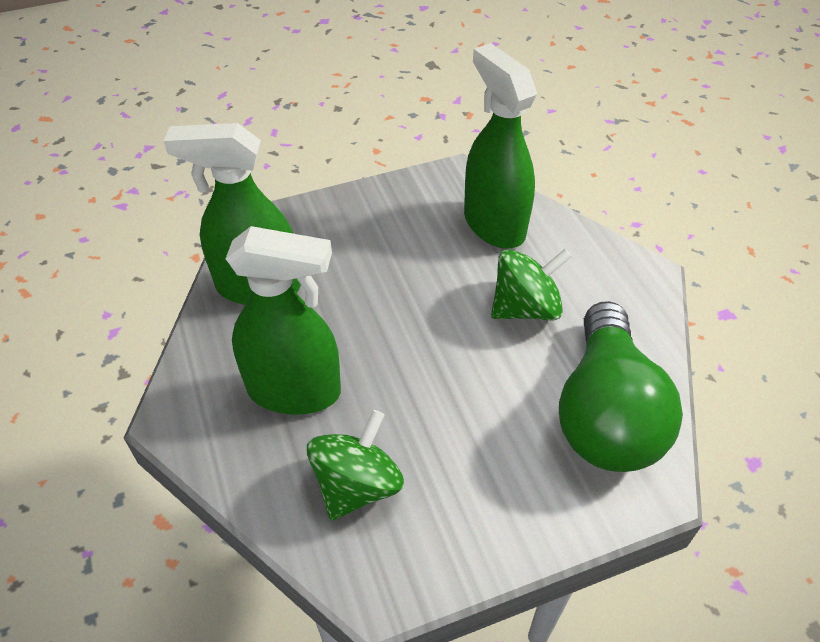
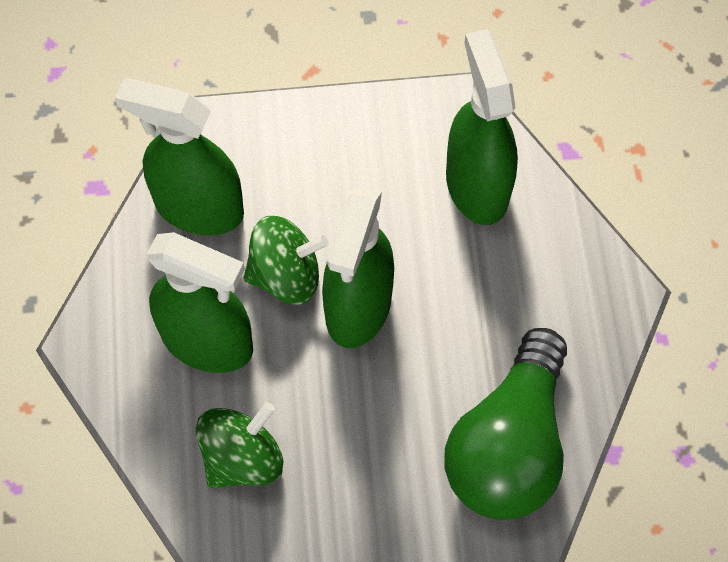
camera: 15 degrees right, 15 degrees up
green spinning top [491,249,572,320] -> green spinning top moved to [243,216,329,305]
none -> green spray bottle [322,186,394,348]

